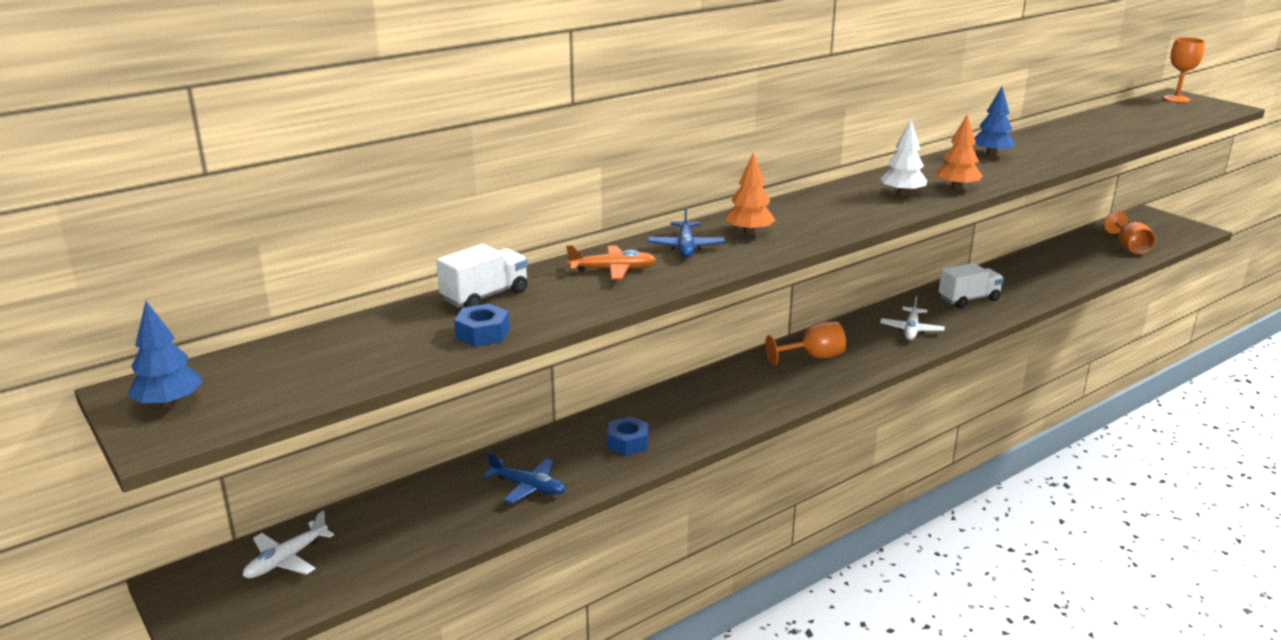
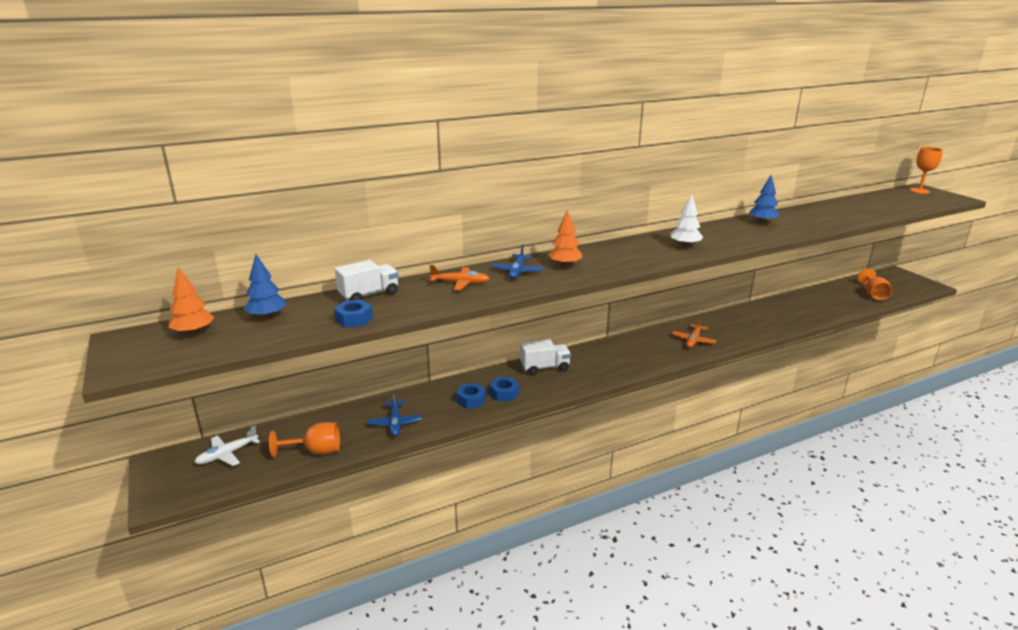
camera: 10 degrees right, 0 degrees up
blue tree [128,301,203,408] -> blue tree moved to [244,254,286,319]
blue plane [483,452,566,504] -> blue plane turned 45 degrees clockwise [368,391,422,436]
orange goblet [765,321,846,365] -> orange goblet moved to [269,422,340,457]
white plane [880,296,945,340] -> orange plane [672,317,717,348]
orange tree [936,114,982,190] -> orange tree moved to [168,267,214,335]
white truck [939,263,1004,308] -> white truck moved to [520,339,571,375]
none -> blue nut [489,377,520,401]

